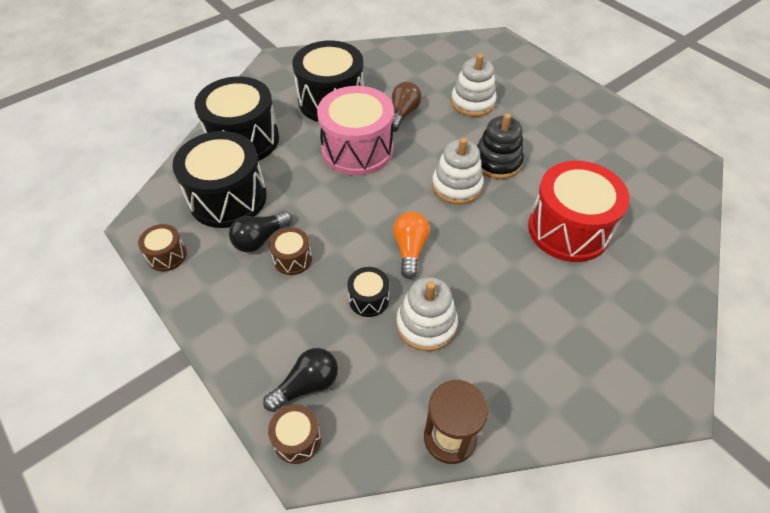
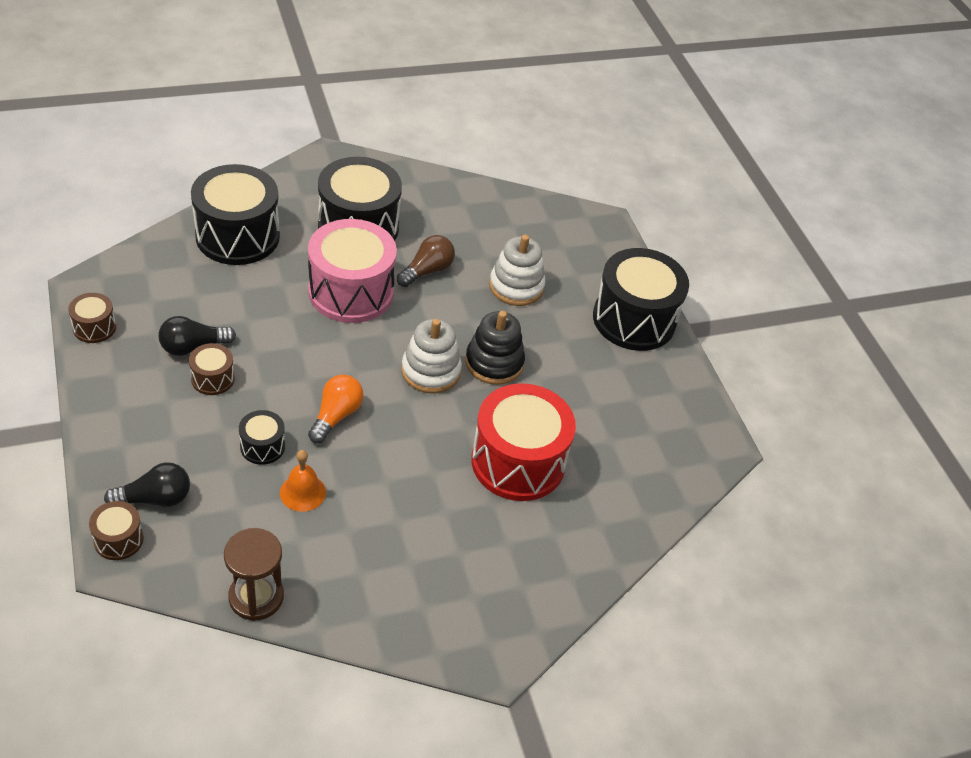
camera: 15 degrees right, 5 degrees down
black drum [172,131,267,228] -> black drum moved to [593,248,689,351]
white stacking toy [396,277,458,351] -> orange bell [280,450,326,512]

